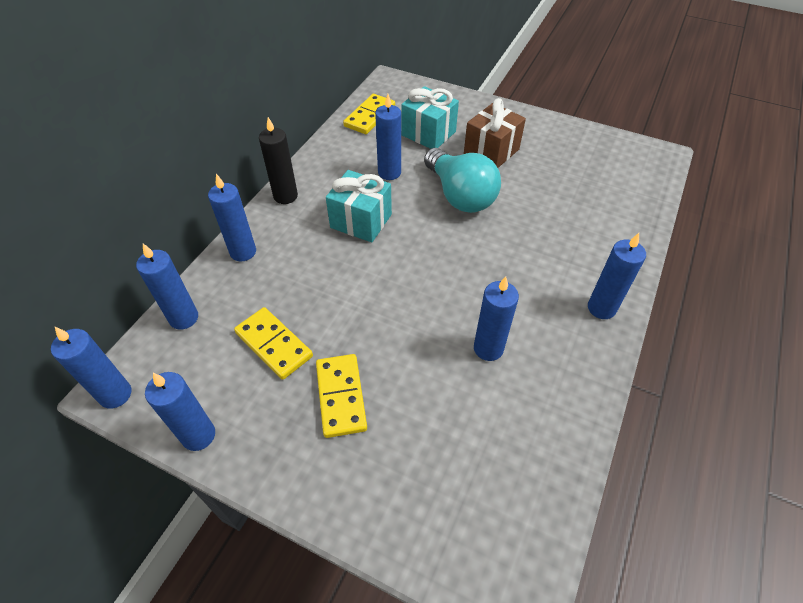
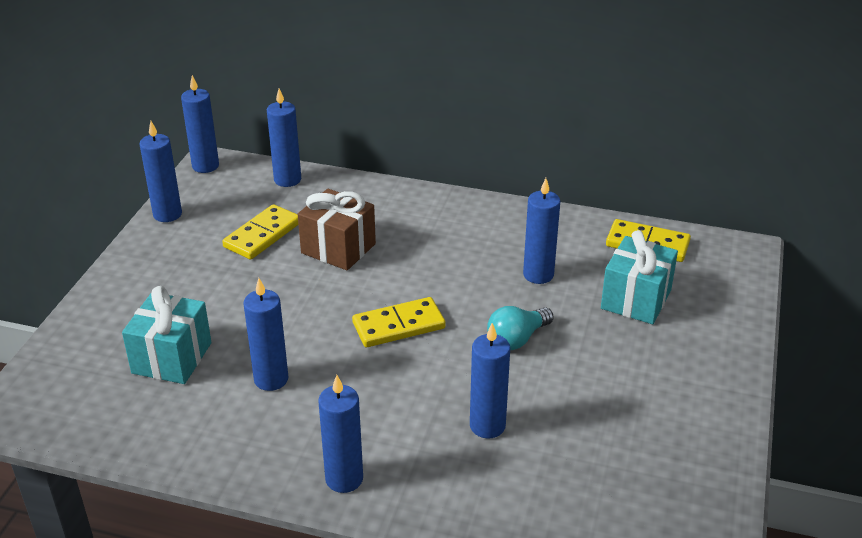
camera: 80 degrees right, 15 degrees down
blue candle [208,174,256,262] -> blue candle moved to [470,323,510,439]
black candle [259,117,298,204] -> none
yellow domino [316,354,367,438] -> yellow domino moved to [352,297,446,347]
turquoise gift [326,170,392,242] -> turquoise gift moved to [122,286,211,384]
turquoise light bulb [424,148,501,213] -> turquoise light bulb [487,306,554,350], size x0.58
brown gift [464,98,526,168] -> brown gift moved to [298,189,376,270]

